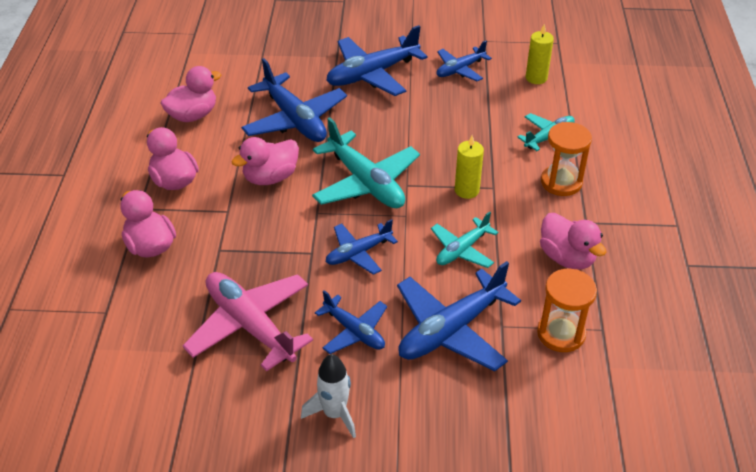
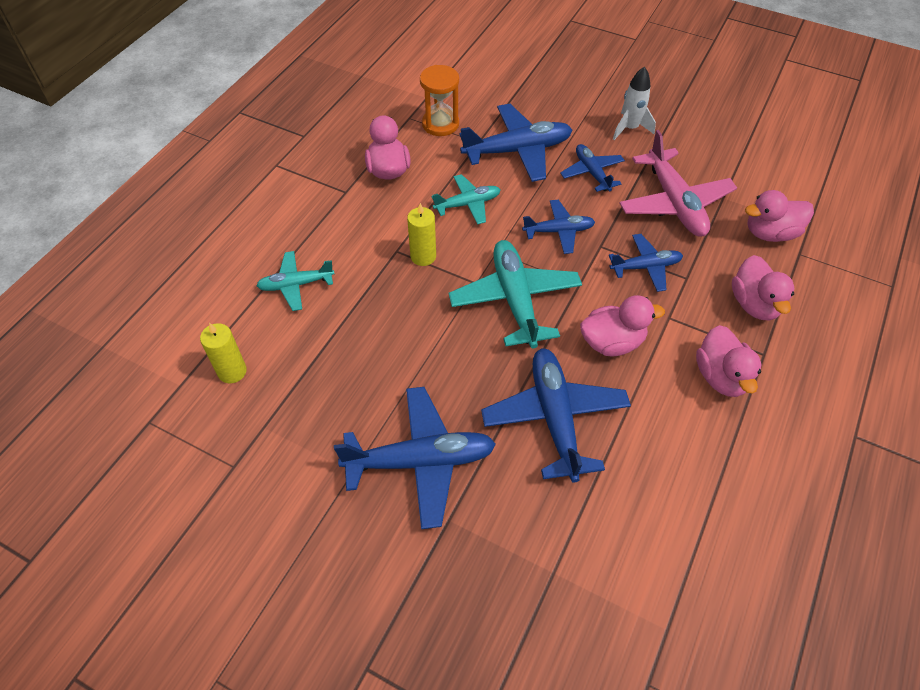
camera: 155 degrees left, 10 degrees up
pink duck [161,66,221,122] -> pink duck moved to [745,190,814,242]
blue plane [436,41,492,81] -> blue plane moved to [609,234,683,292]
orange hourglass [541,122,592,196] -> none

